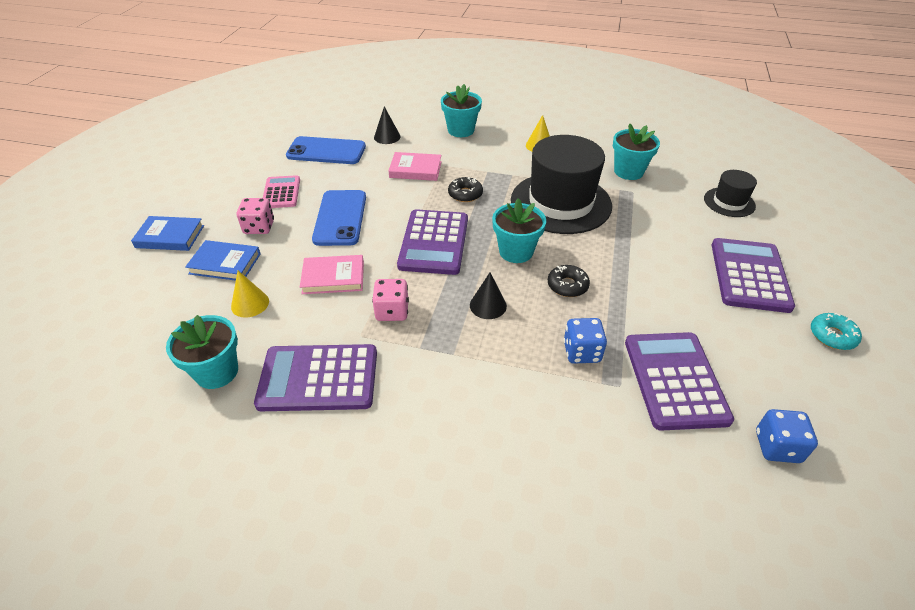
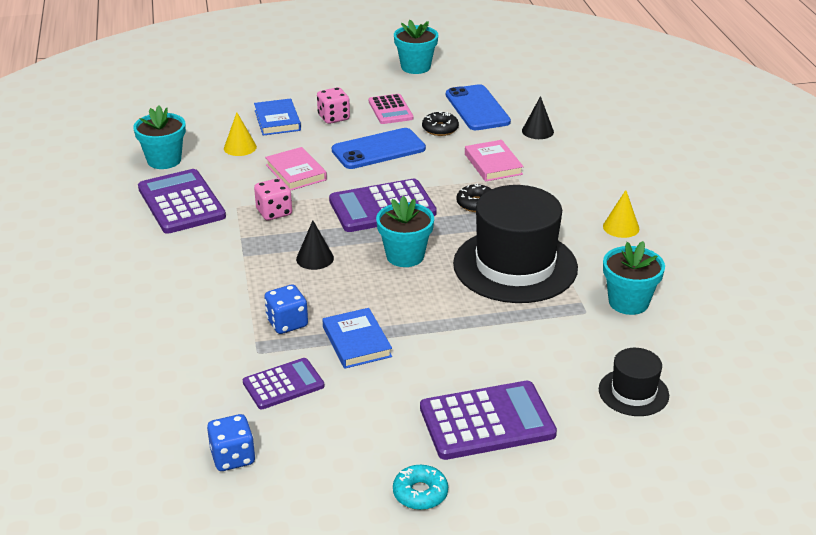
camera: 65 degrees right, 10 degrees down
blue book [131,216,204,251] -> blue book moved to [322,308,392,369]
pink calculator [263,175,300,208] -> pink calculator turned 105 degrees clockwise [369,94,413,124]
turquoise flower pot [441,84,482,137] -> turquoise flower pot moved to [394,20,438,74]
black donut [548,265,590,297] -> black donut moved to [422,111,459,136]
purple calculator [625,332,734,431] -> purple calculator [243,358,324,409], size x0.61

